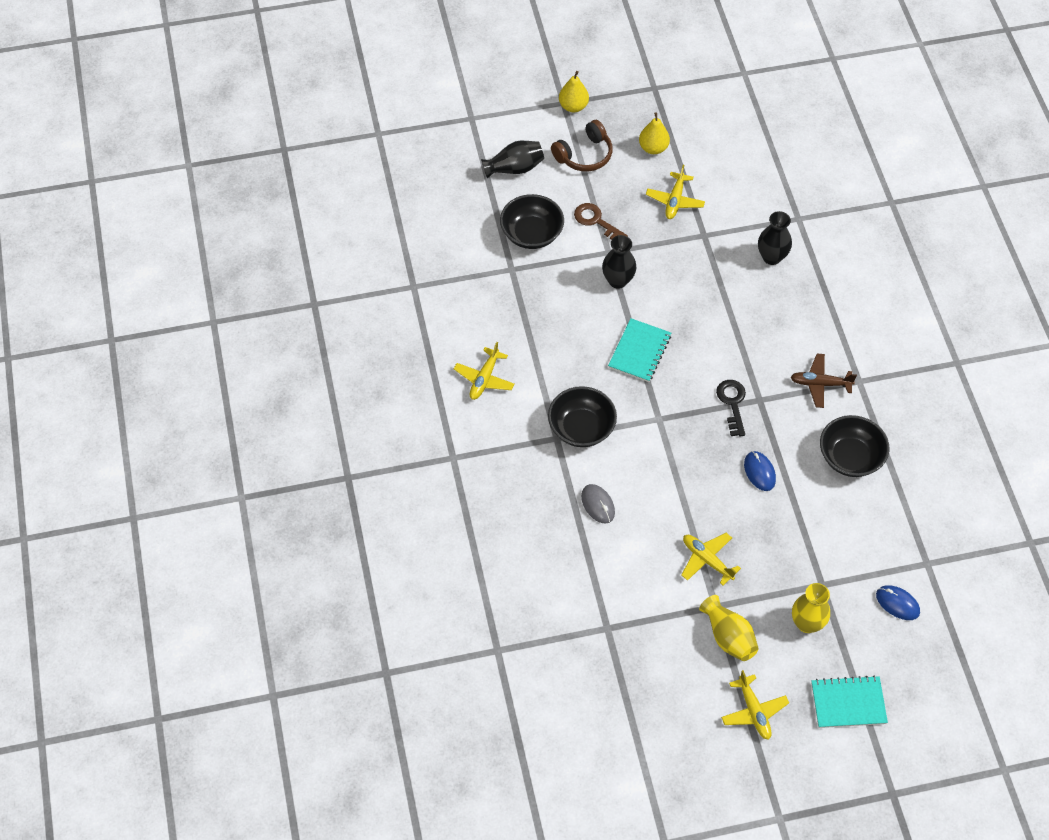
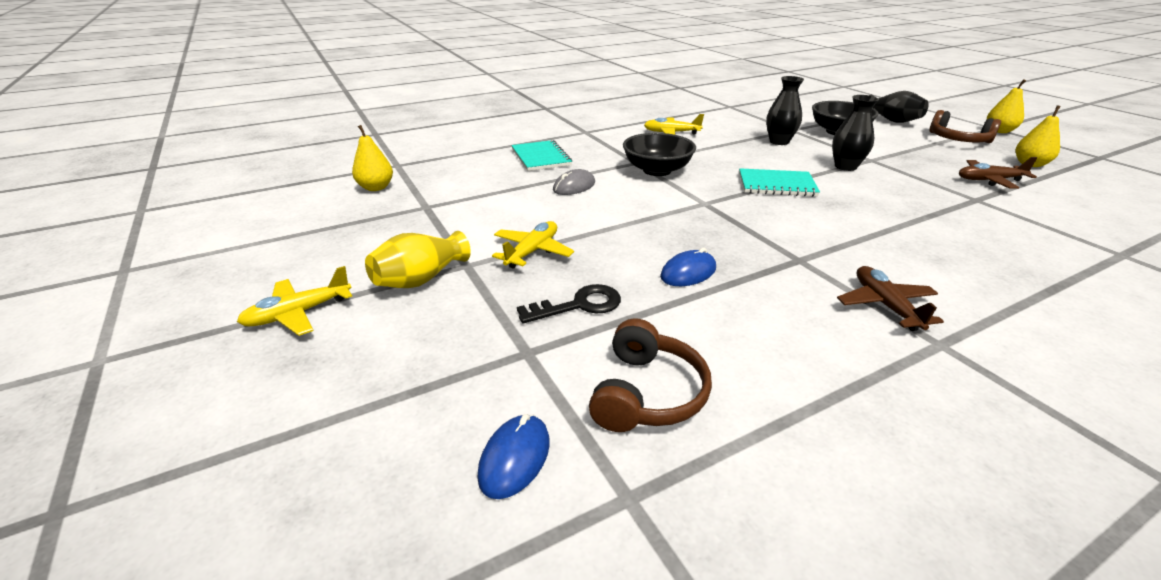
camera: 75 degrees right, 25 degrees down
brown key [574,203,628,240] -> none
yellow plane [646,165,705,219] -> brown plane [959,157,1037,189]
black key [716,380,746,436] -> black key moved to [517,284,621,324]
black vase [758,211,792,265] -> black vase moved to [766,76,804,145]
yellow vase [792,583,830,633] -> none
turquoise notebook [811,676,888,728] -> turquoise notebook moved to [511,140,572,171]
black bowl [820,415,889,477] -> none
none -> yellow pear [352,125,393,191]
none -> brown headphones [589,318,712,432]

